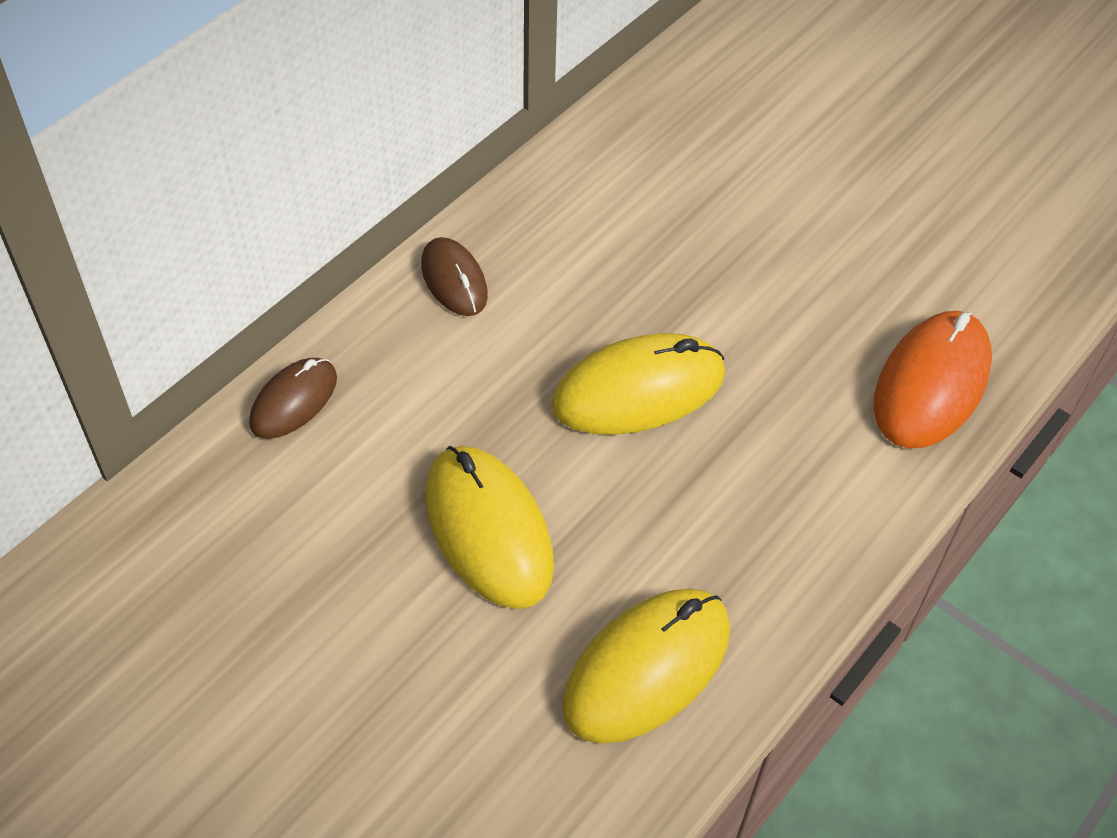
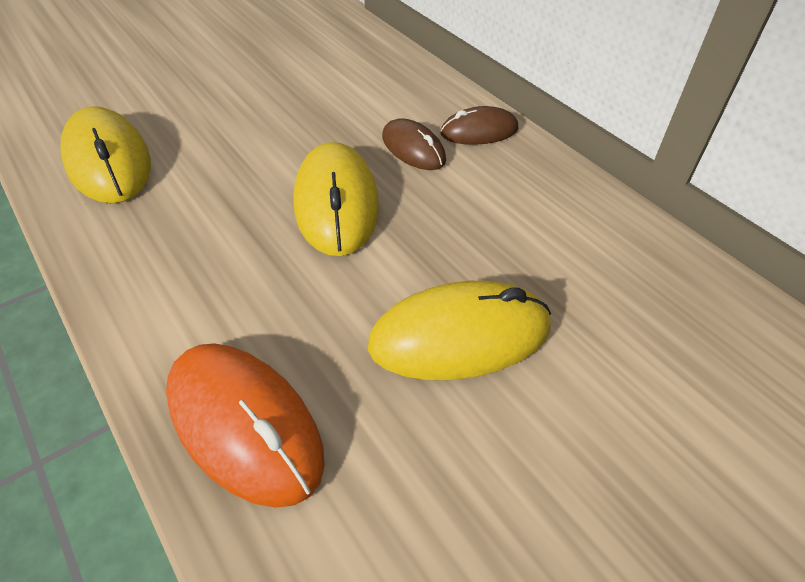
camera: 105 degrees right, 5 degrees down
brown mouse [249,358,337,439] -> brown mouse moved to [382,118,446,170]
yellow mouse [425,446,554,609] -> yellow mouse moved to [368,281,551,380]

